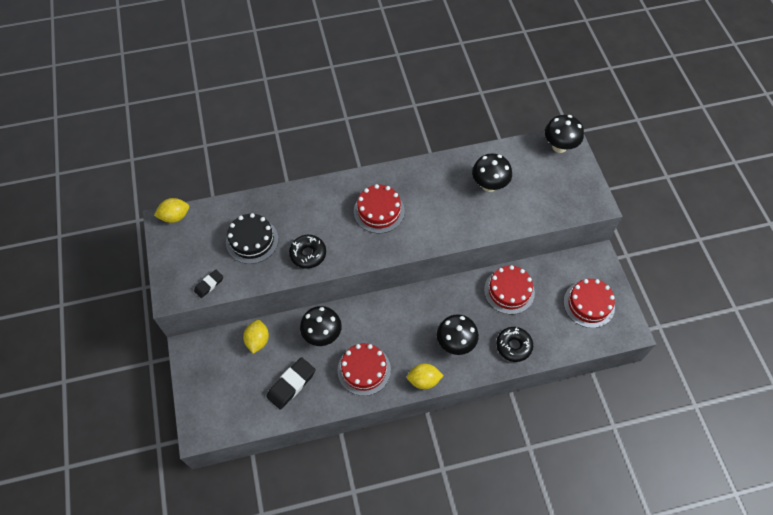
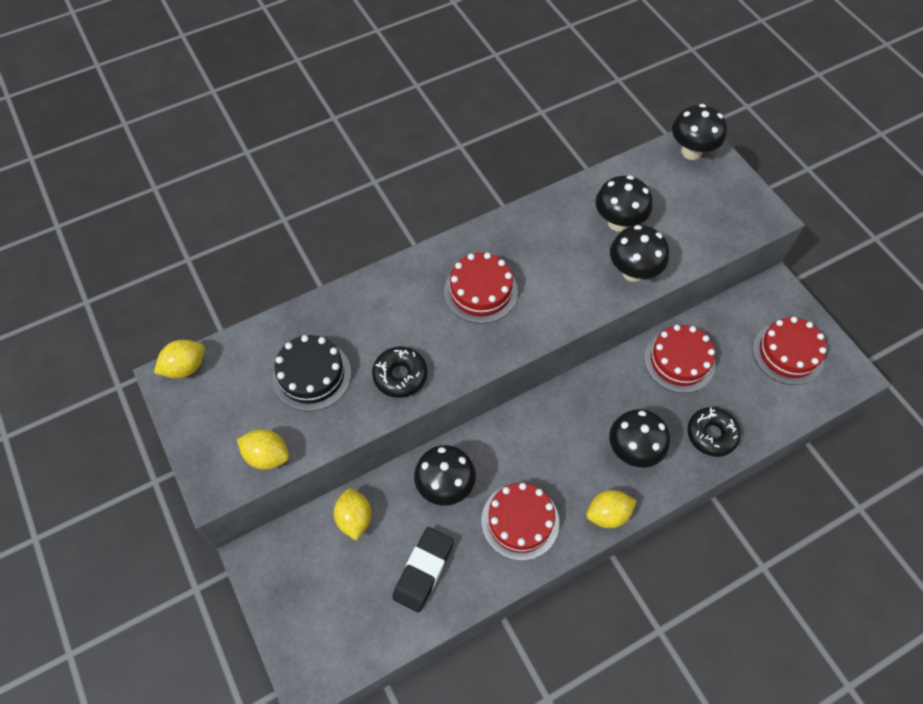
camera: 15 degrees left, 0 degrees up
black eraser [194,270,223,298] -> yellow lemon [237,429,289,470]
none -> black mushroom [610,225,669,282]

